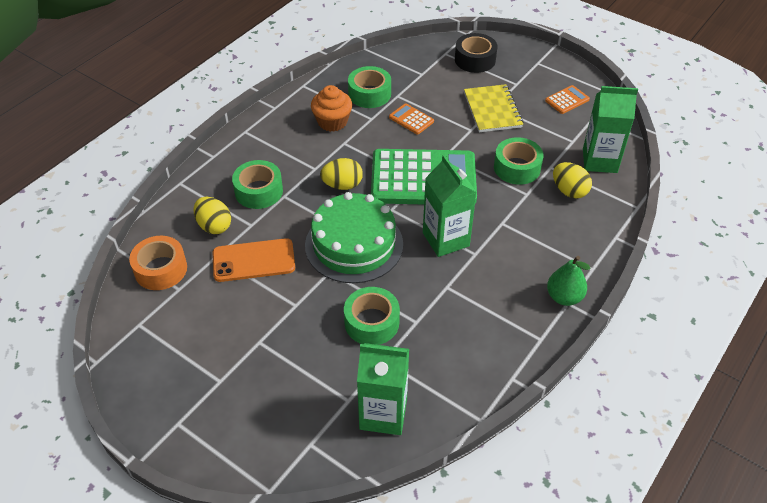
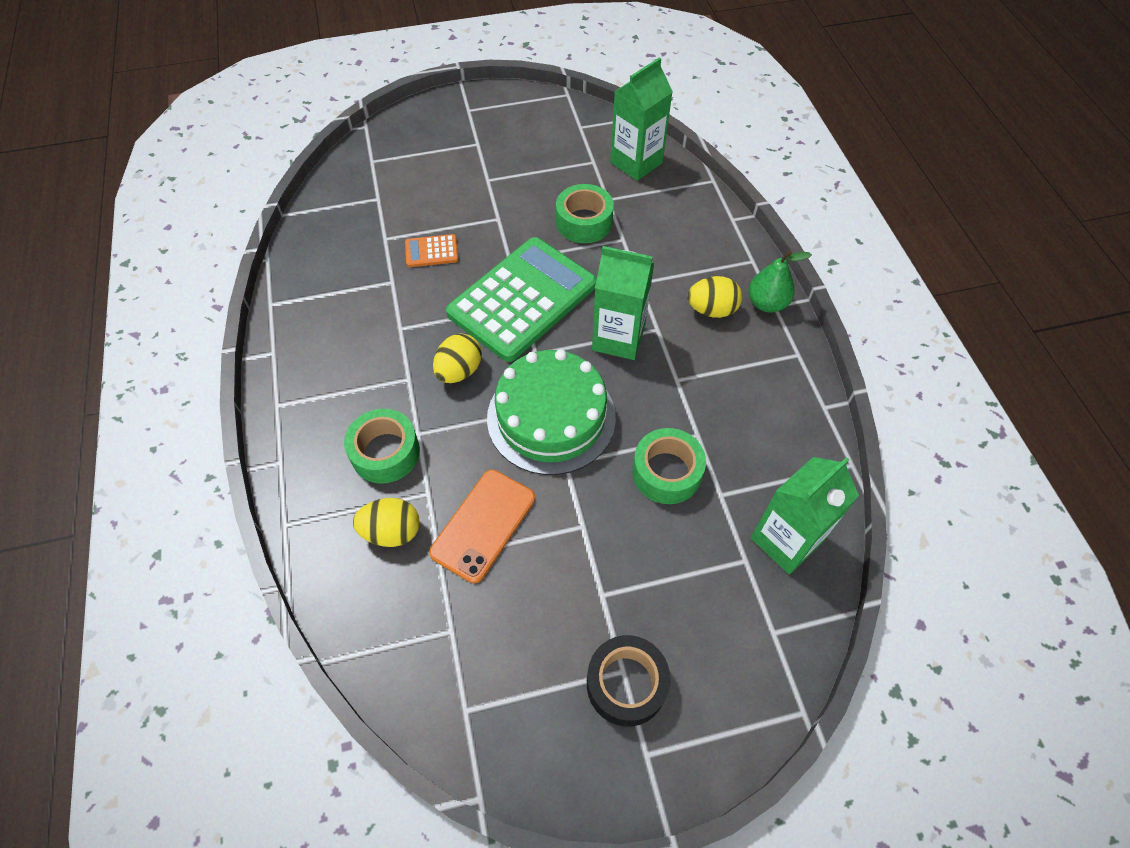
camera: 50 degrees left, 10 degrees up
orange tape [129,236,187,290] -> none
orange cupcake [311,85,352,132] -> none
green tape [348,66,391,108] -> none
black tape [455,33,497,73] -> black tape moved to [587,635,671,727]
yellow notebook [464,84,523,132] -> none
orange calculator [545,85,590,114] -> none
yellow egg [553,162,592,198] -> yellow egg moved to [687,276,742,318]

